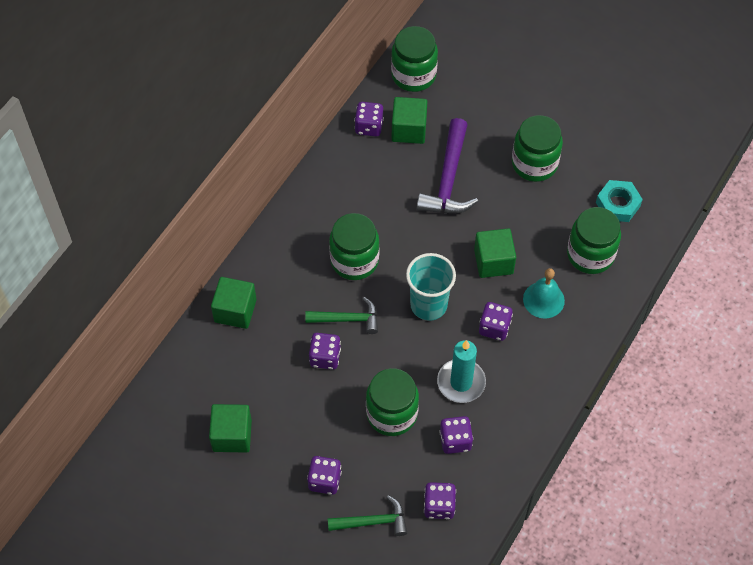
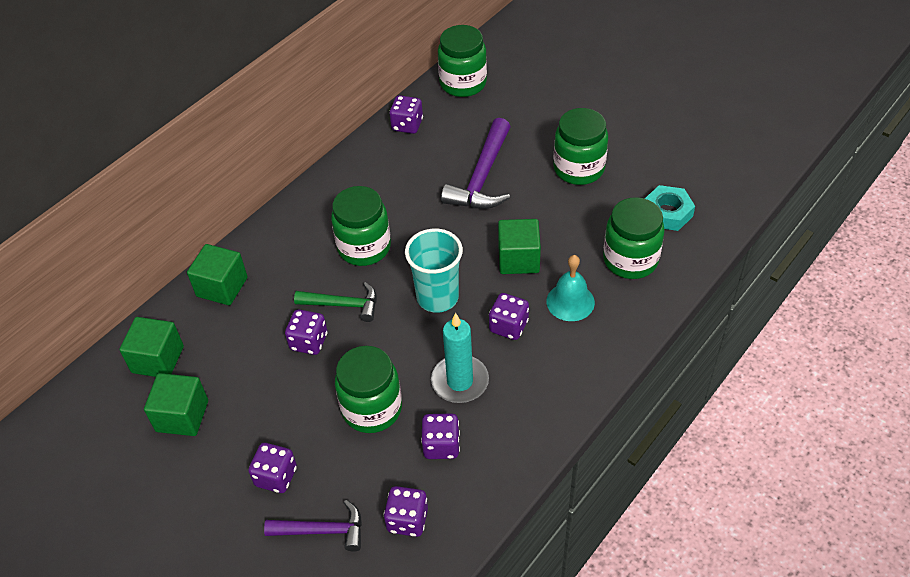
camera: 10 degrees right, 10 degrees down
green hammer [327,495,407,536] -> purple hammer [264,500,362,552]
green cube [392,97,428,144] -> green cube moved to [119,317,184,377]

